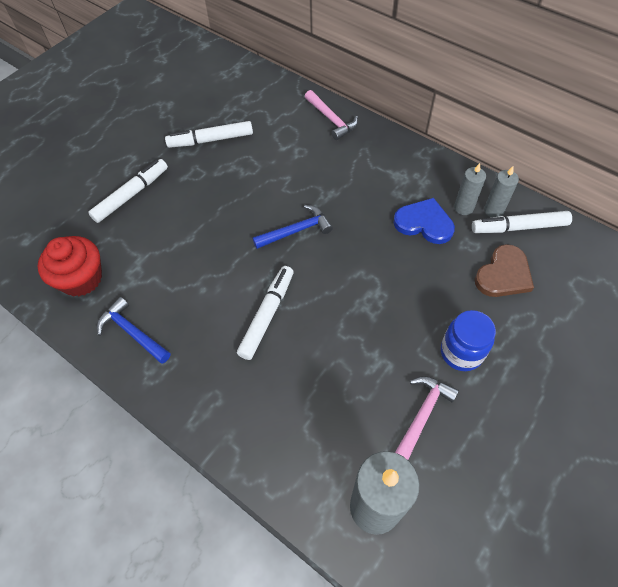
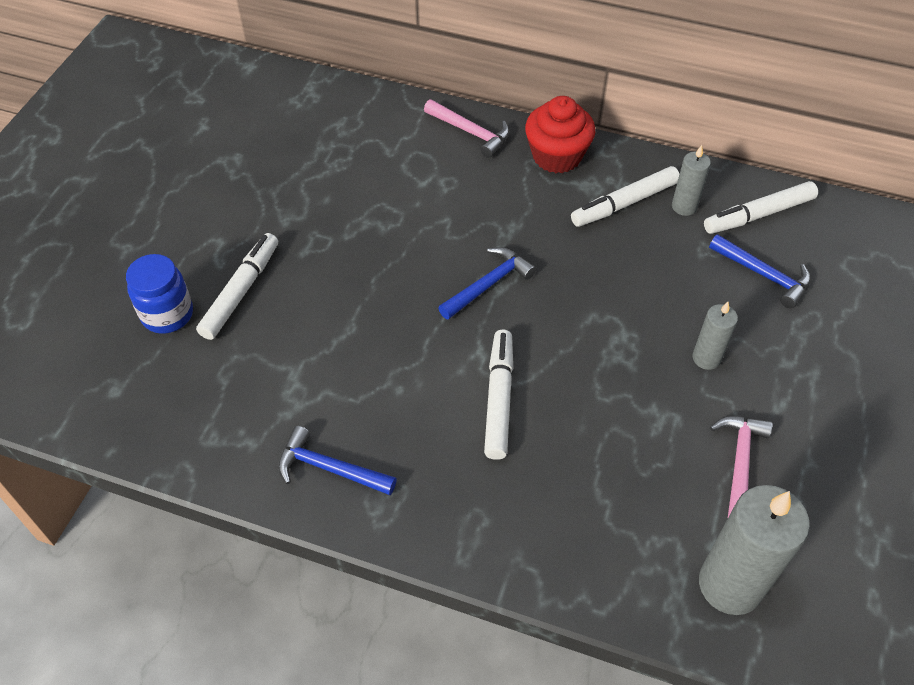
camera: 20 degrees left, 5 degrees down
red cupcake [37,236,102,297] -> red cupcake moved to [525,96,596,173]
white marker [165,121,253,148] -> white marker moved to [571,166,679,227]
blue heart [393,198,455,244] -> none
blue jar [441,310,496,371] -> blue jar moved to [126,254,193,334]
brown heart [475,244,534,297] -> blue hammer [709,234,811,308]
grey candle [484,166,519,218] -> grey candle moved to [693,302,738,370]

